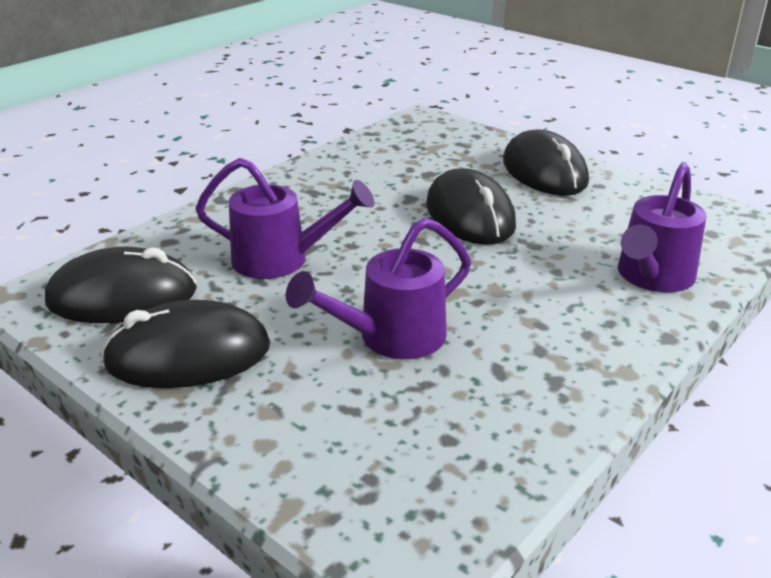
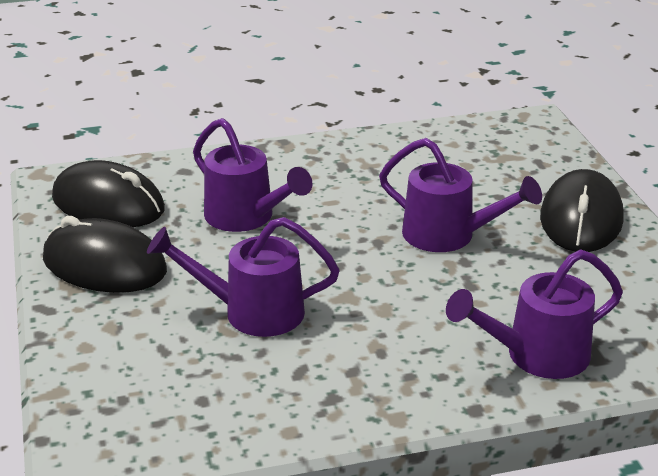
camera: 35 degrees right, 0 degrees up
black mouse [426,168,516,245] -> purple watering can [379,138,542,252]

